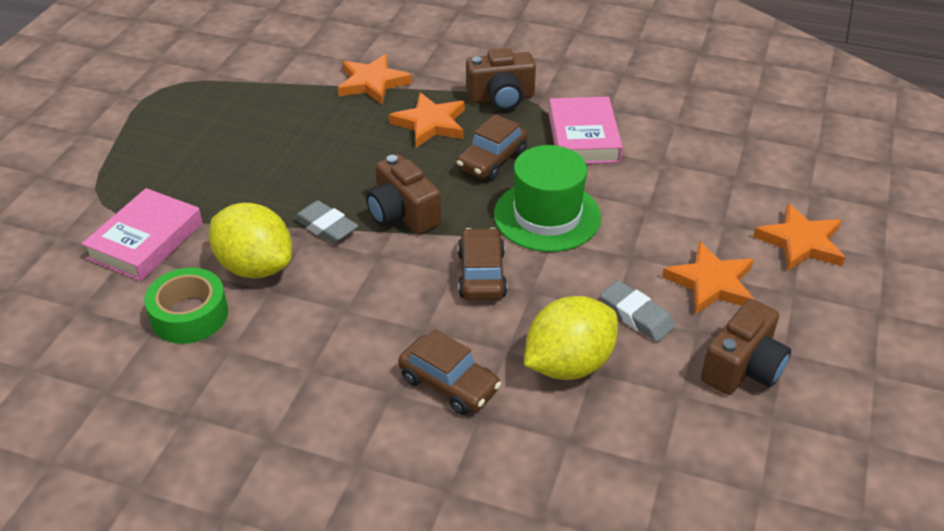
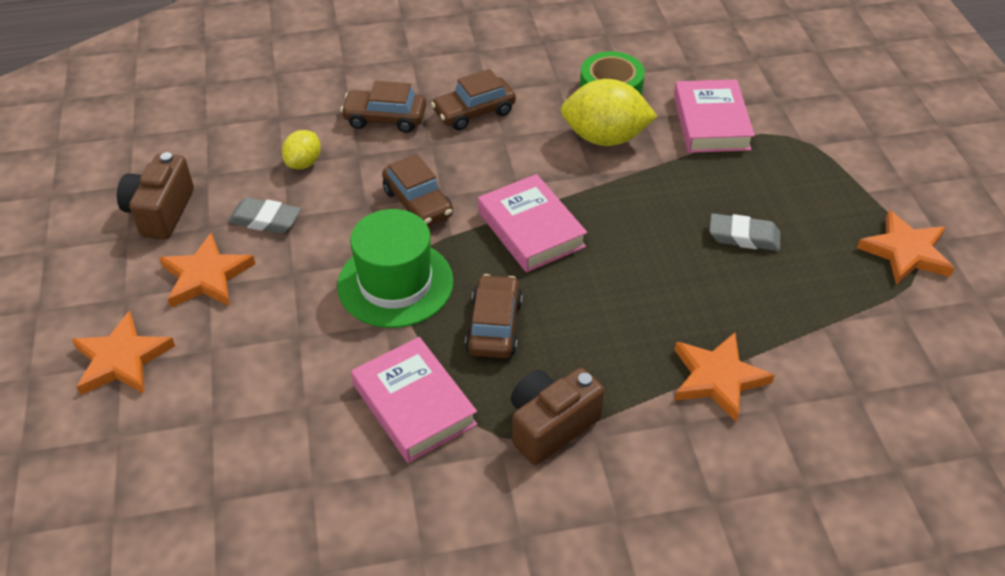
camera: 150 degrees right, 5 degrees up
grey eraser [294,201,358,244] -> grey eraser moved to [709,213,781,251]
brown camera [366,154,441,234] -> pink book [478,174,587,272]
orange star [389,92,465,147] -> orange star moved to [857,210,955,285]
yellow lemon [524,296,618,380] -> yellow lemon [282,130,321,169], size x0.54
none -> brown car [431,69,516,131]

